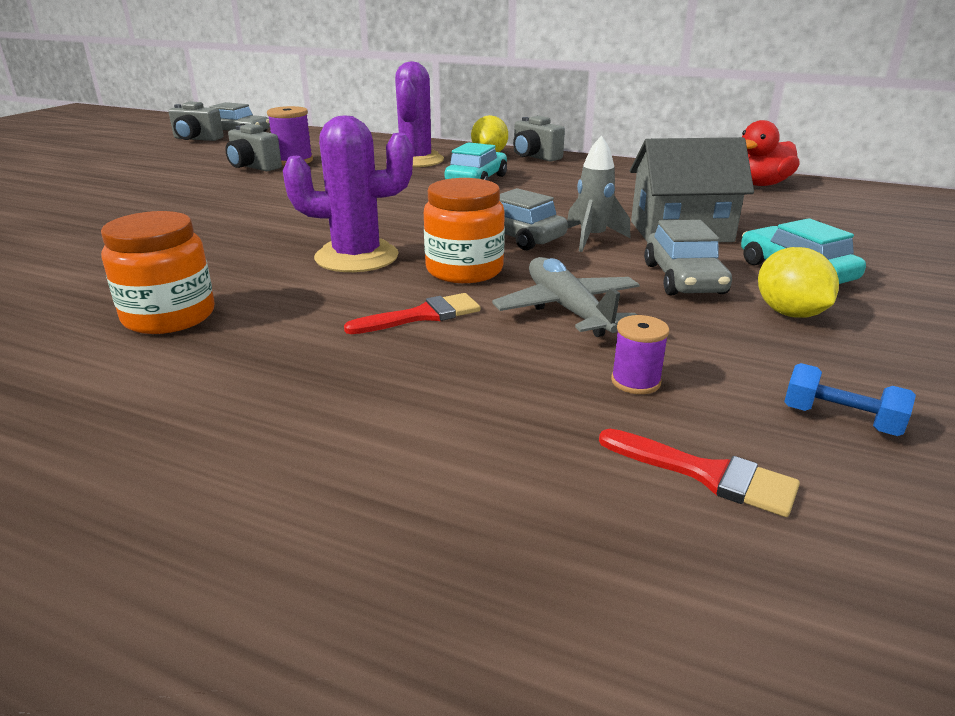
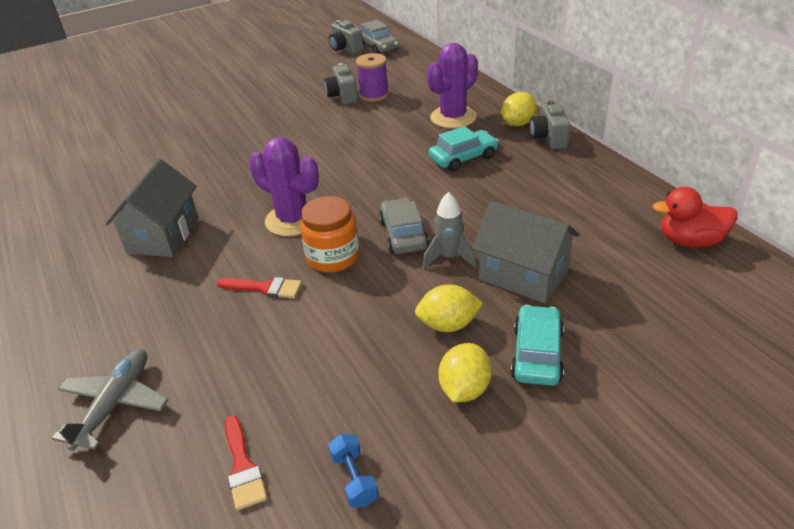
camera: 40 degrees right, 10 degrees up
orange jar [101,211,214,334] -> grey house [106,159,199,257]
grey plane [492,257,640,337] -> grey plane moved to [52,349,169,451]
purple spool [611,315,669,394] -> none
grey car [644,220,732,295] -> yellow lemon [415,285,483,332]

